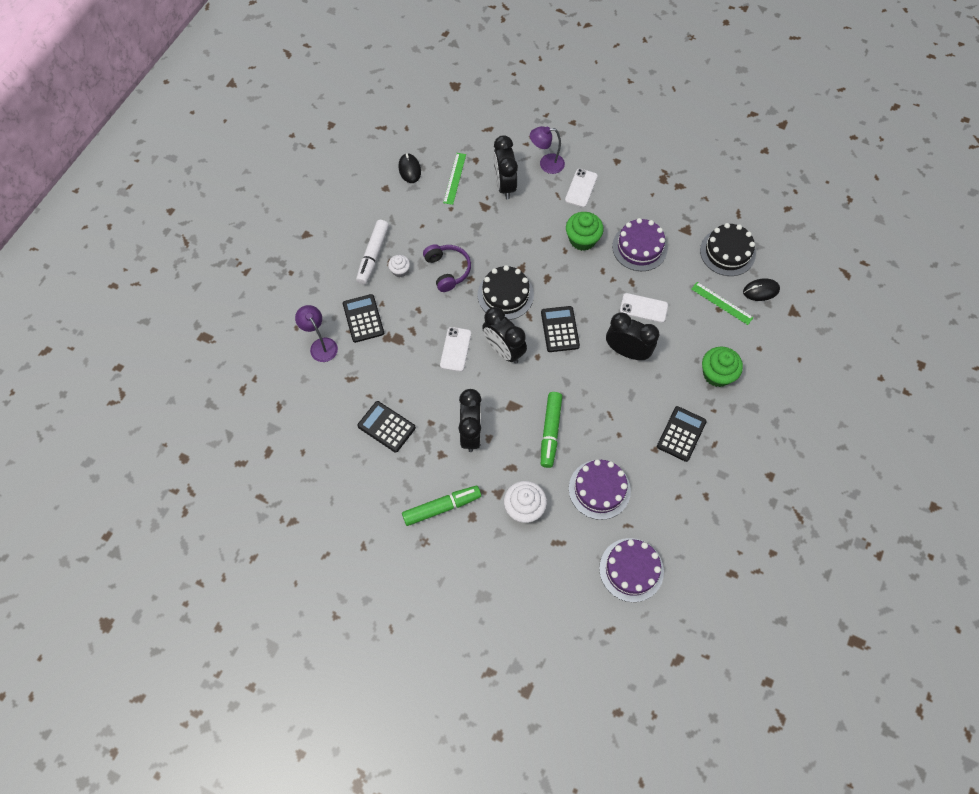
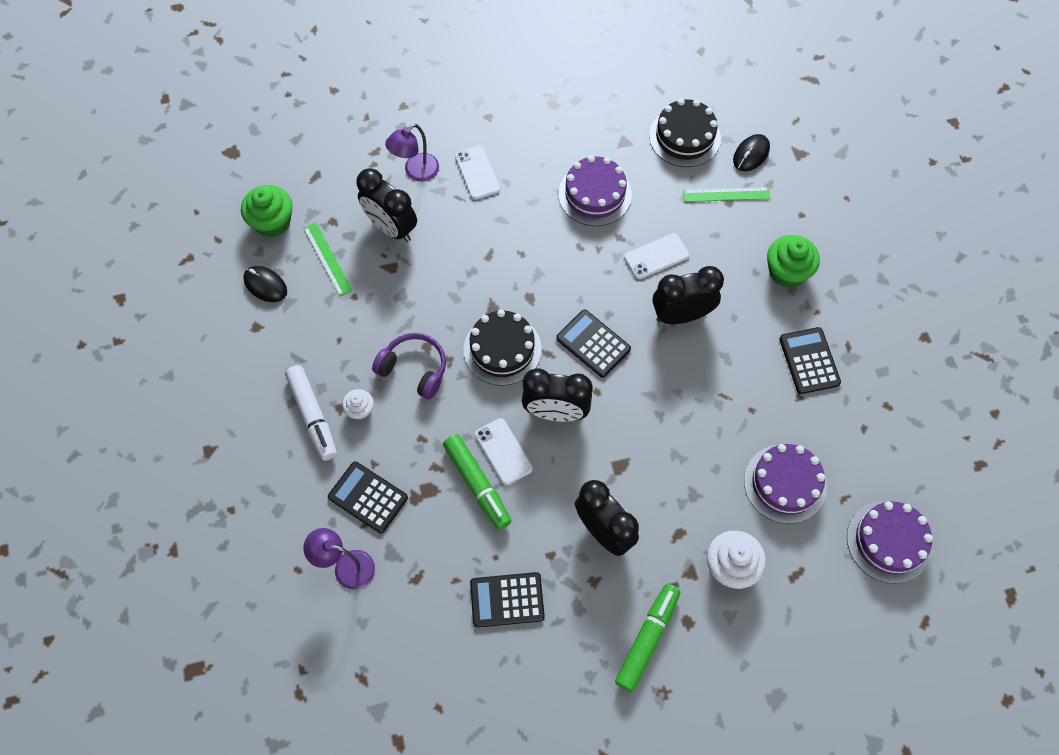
camera: 40 degrees left, 0 degrees up
green marker [541,392,562,468] -> green marker moved to [443,434,511,530]
green cupcake [566,212,604,251] -> green cupcake moved to [241,185,292,238]

